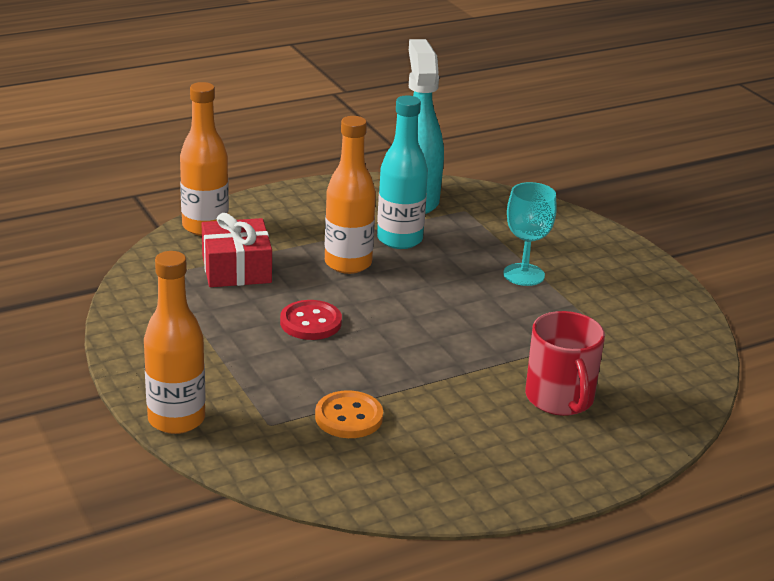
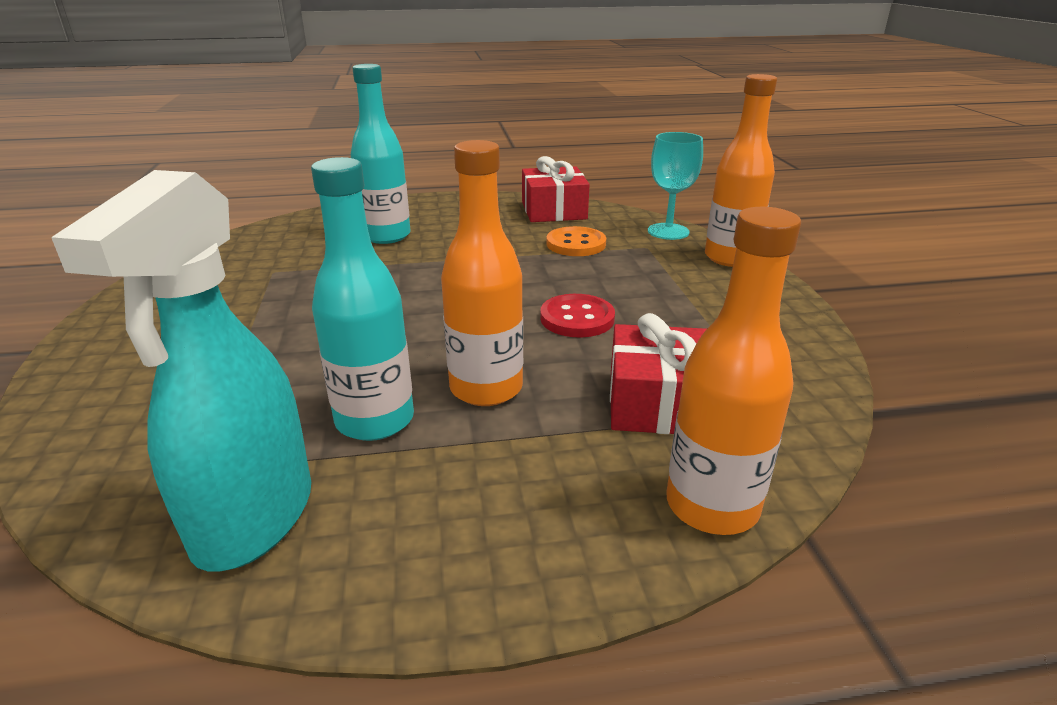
camera: 160 degrees left, 0 degrees up
turquoise goblet [503,182,557,286] -> turquoise goblet moved to [648,132,703,240]
red mug [525,311,605,416] -> turquoise bottle [351,64,411,244]
none -> red gift [522,156,590,222]

